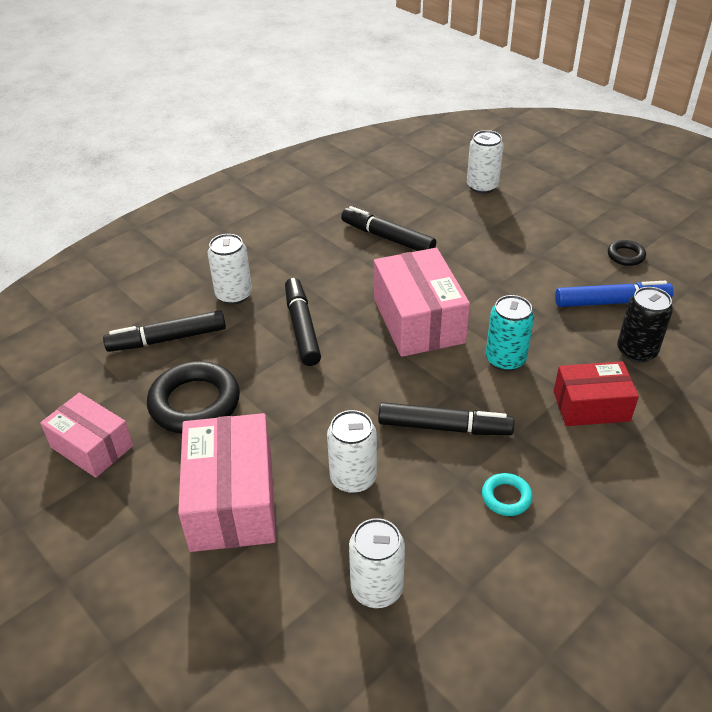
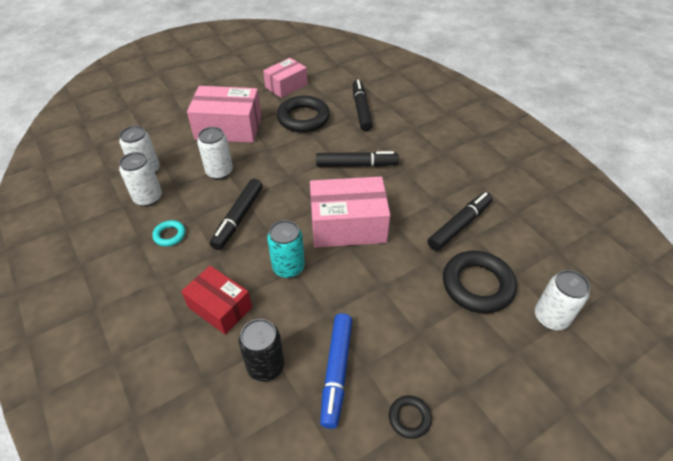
camera: 100 degrees right, 5 degrees up
white can [208,234,252,305] -> white can moved to [119,152,162,206]
red box [554,361,639,426] -> red box turned 60 degrees counterclockwise [181,266,252,335]
none -> black ring [443,250,517,313]

